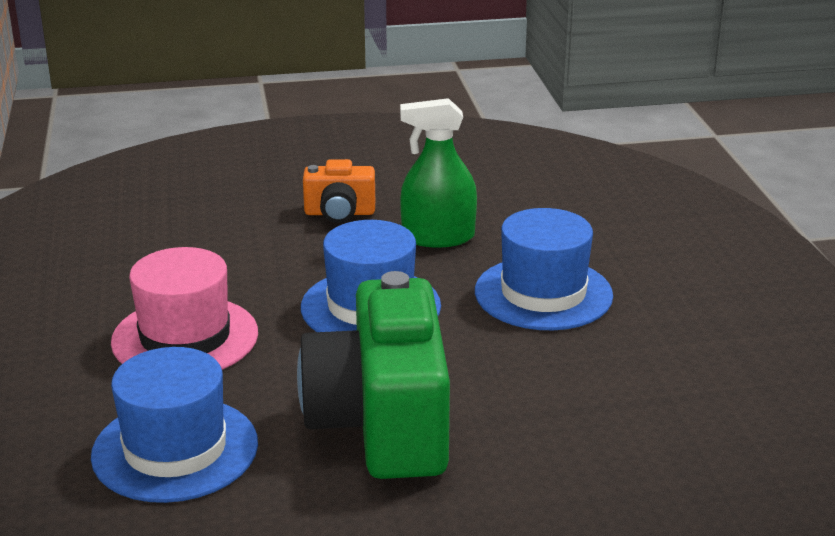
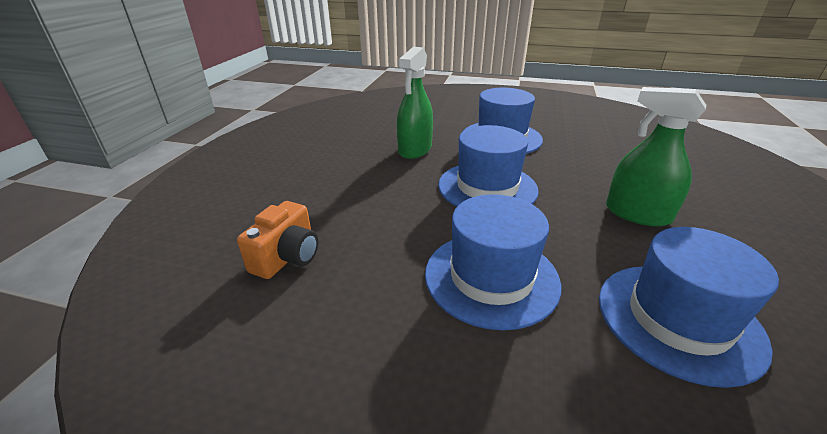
camera: 65 degrees left, 5 degrees up
pink hat [111,247,258,370] -> blue hat [425,194,561,330]
green camera [297,271,450,479] -> green spray bottle [606,87,706,226]
orange camera [303,159,375,223] -> orange camera moved to [237,201,319,279]

